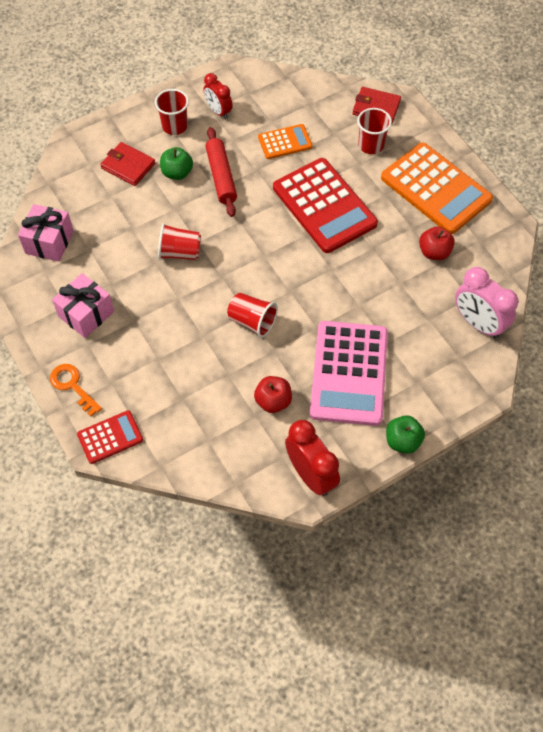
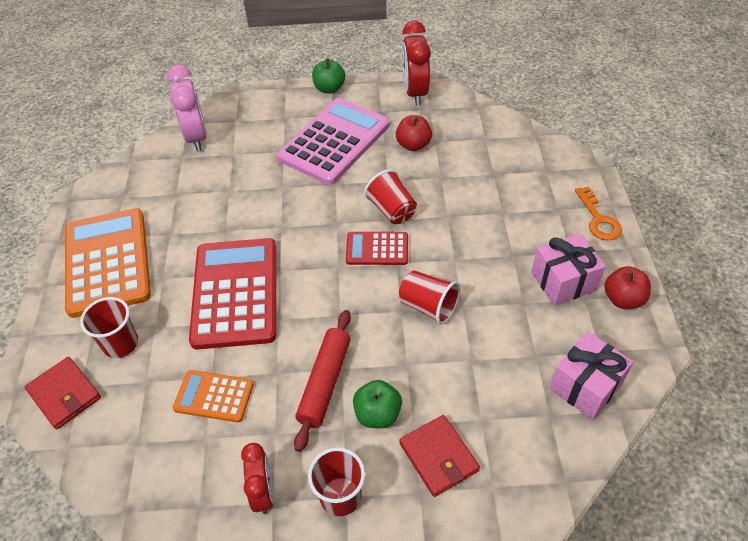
camera: 150 degrees left, 10 degrees down
red calculator [77,410,143,464] -> red calculator moved to [346,232,408,265]
red apple [419,226,455,260] -> red apple moved to [604,266,651,309]

